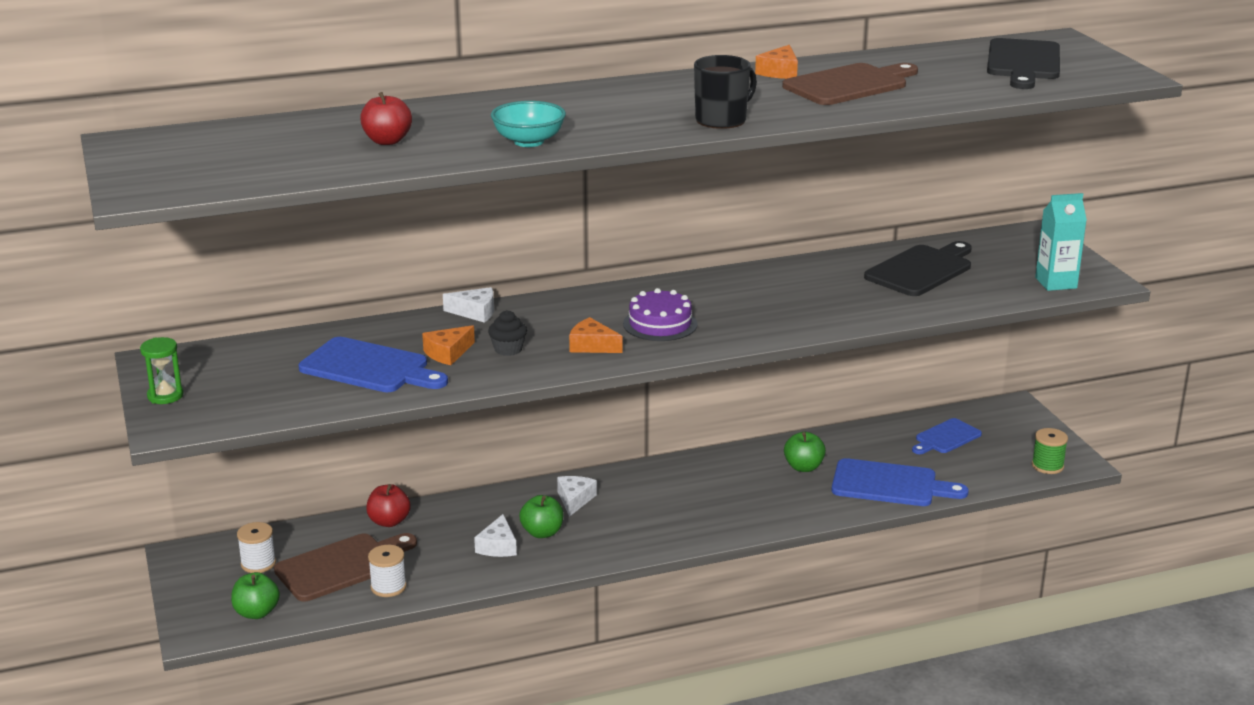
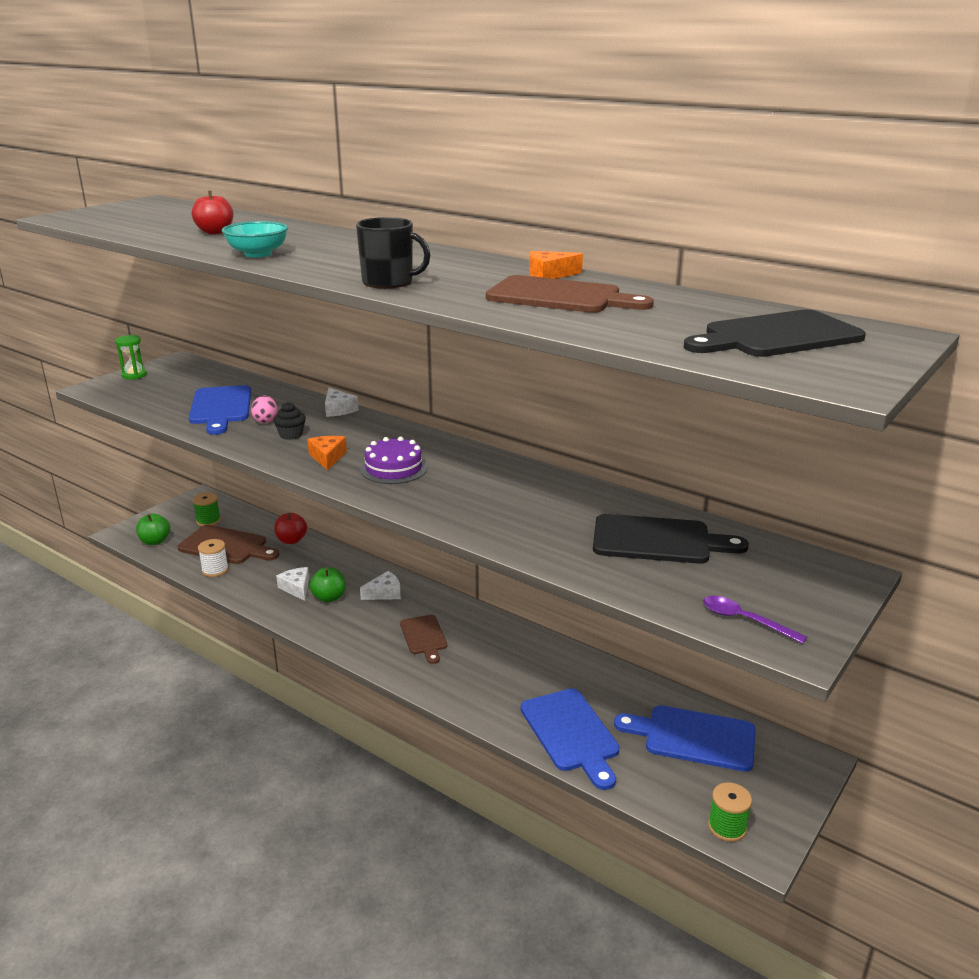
camera: 55 degrees right, 0 degrees up
white spool [237,522,276,573] -> green spool [193,492,221,526]
orange cheese [422,325,475,365] -> pink egg [251,396,277,423]
white cheese [474,514,517,557] -> white cheese turned 90 degrees clockwise [276,567,309,601]
green apple [784,432,826,472] -> none
blue cutting board [912,418,982,454] -> blue cutting board [614,705,755,772], size x1.57
turquoise carton [1035,193,1087,291] -> purple spoon [703,596,807,644]
none -> brown cutting board [400,615,447,664]

